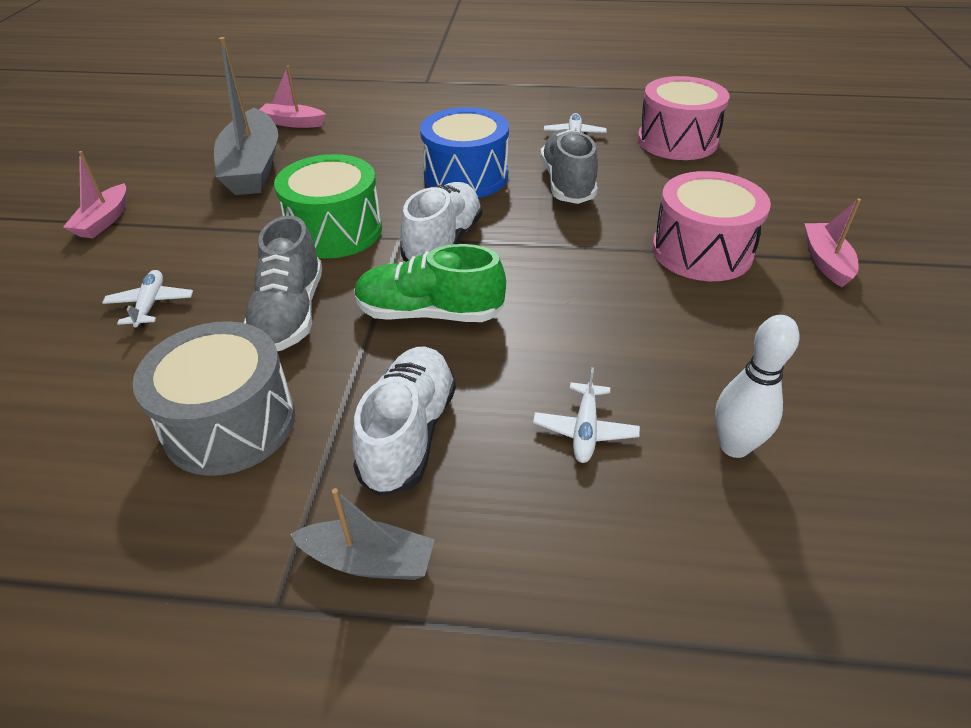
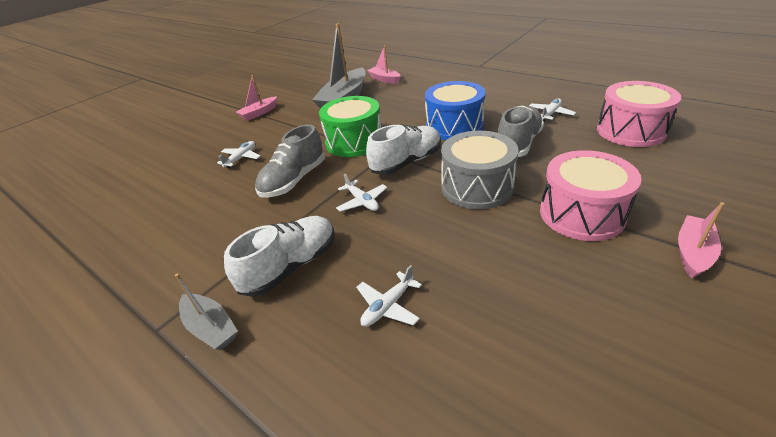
camera: 35 degrees right, 5 degrees down
grey drum [133,321,295,476] -> grey drum moved to [441,131,519,209]
green shoe [354,244,506,322] -> white plane [336,173,387,212]
white bowling pin [715,315,799,458] -> none

